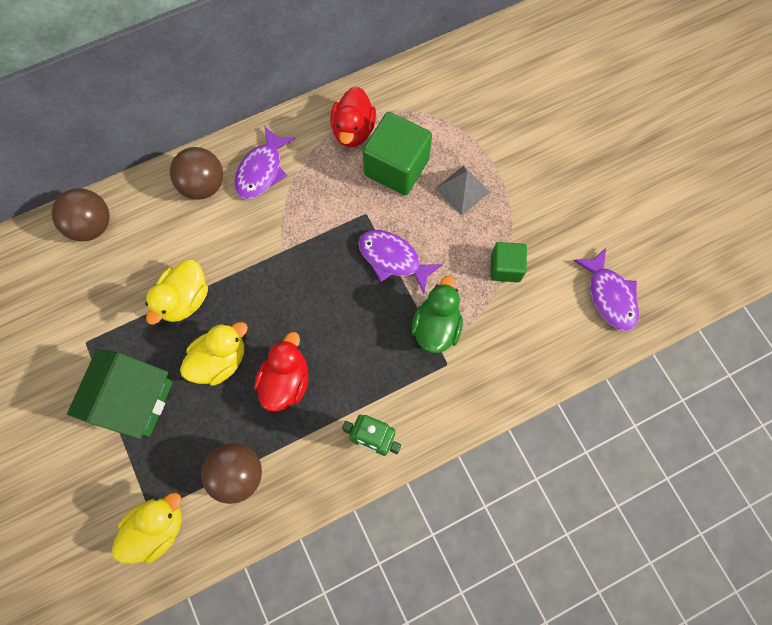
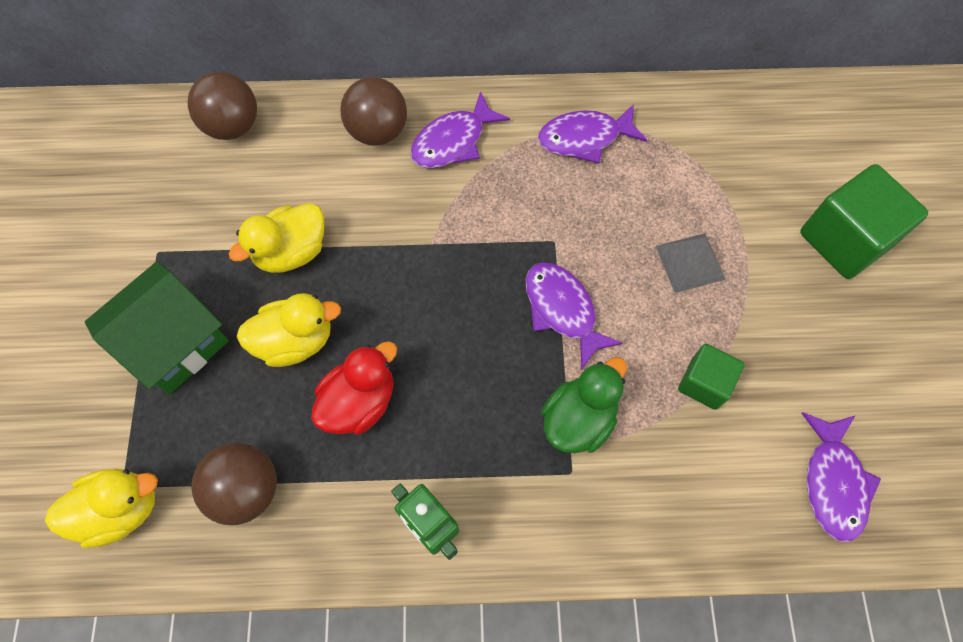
camera: 25 degrees right, 5 degrees down
red duck [330,86,376,147] -> purple fish [538,104,647,163]
green cube [363,112,432,195] -> green cube moved to [800,164,928,279]

